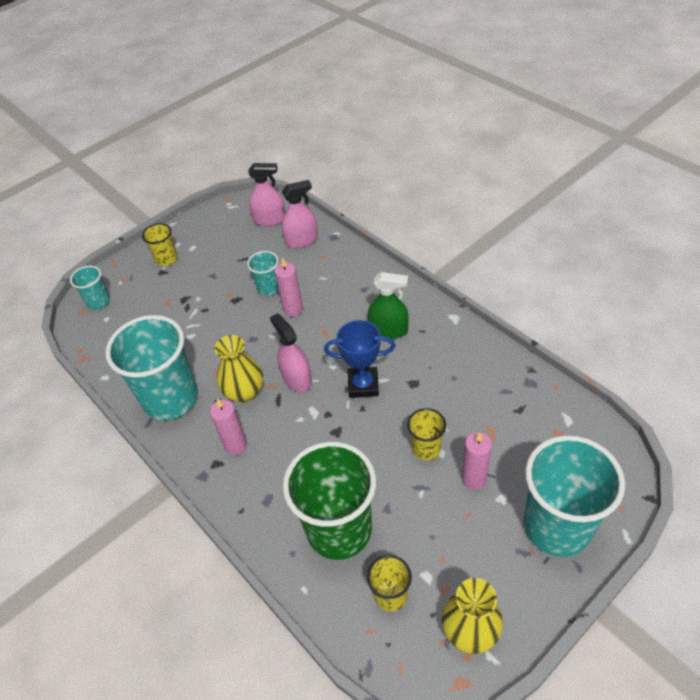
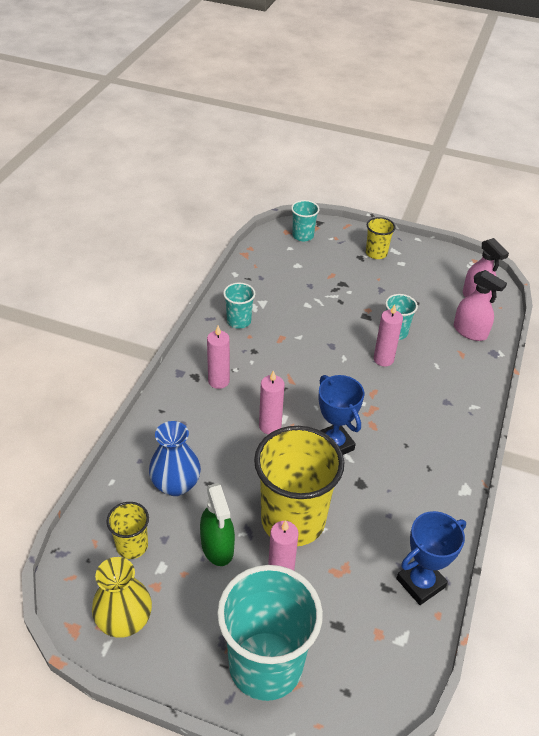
camera: 55 degrees right, 5 degrees down
turquoise cup [105,315,198,420] -> turquoise cup [223,283,255,329], size x0.47
yellow vase [214,335,263,402] -> none
pink spray bottle [270,313,312,392] -> none
green cup [283,442,376,560] -> blue vase [149,421,201,496]
green spray bottle [368,272,409,339] -> green spray bottle moved to [200,483,235,566]
yellow cup [407,408,446,460] -> yellow cup [254,426,344,546], size x2.11
none -> pink candle [259,370,285,434]
none -> blue trophy [396,511,466,605]

